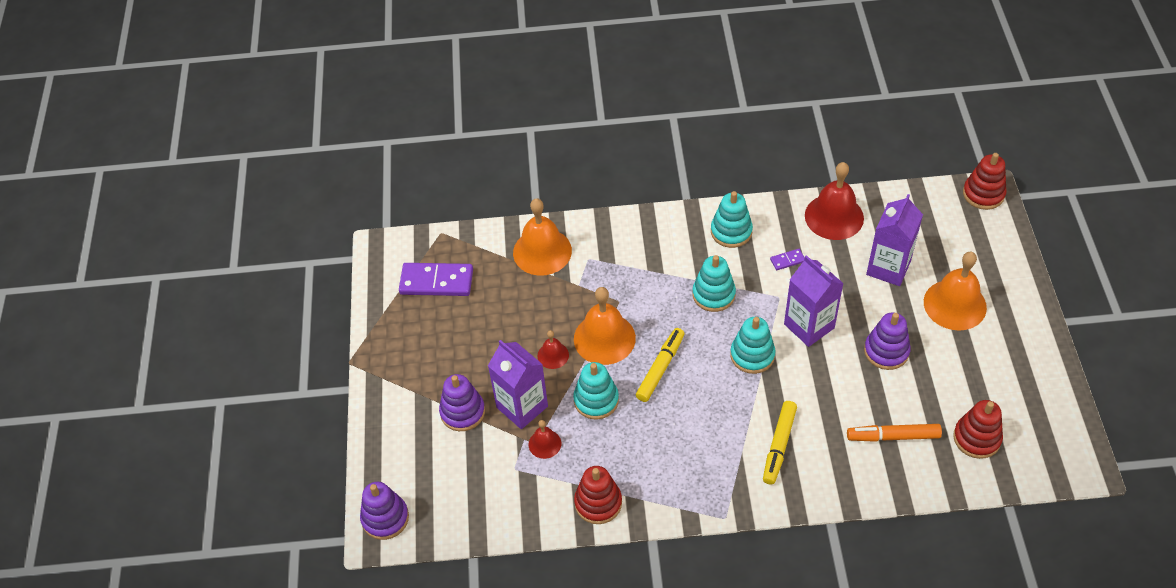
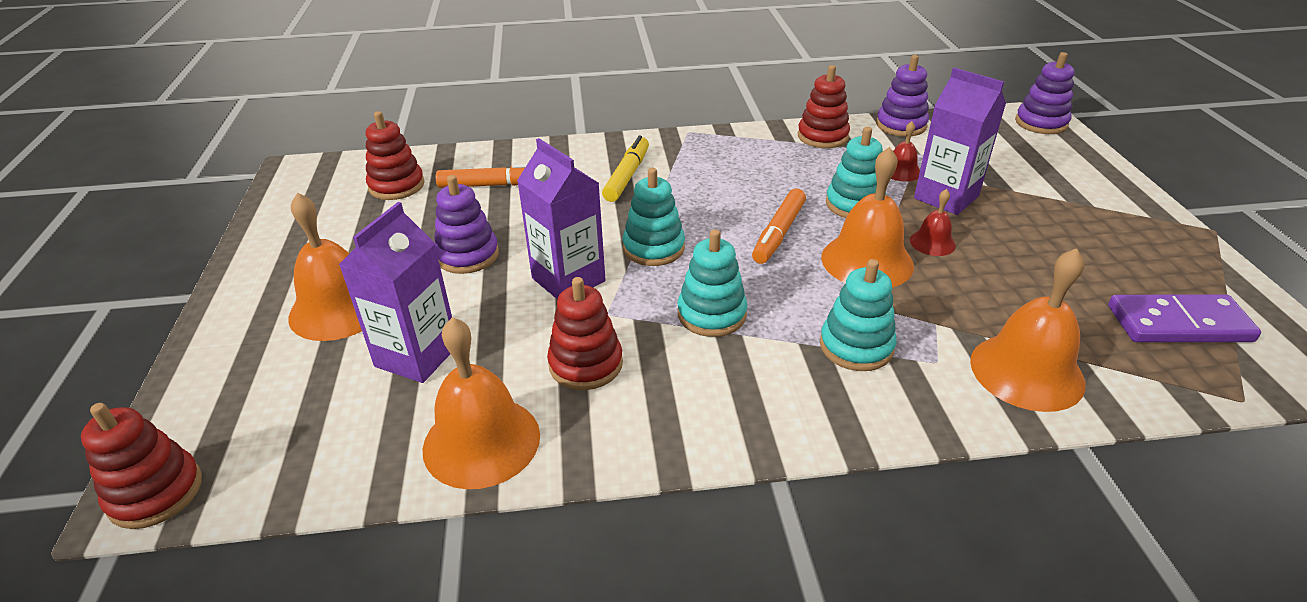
camera: 175 degrees right, 15 degrees down
purple stacking toy [439,374,485,431] -> purple stacking toy moved to [876,55,929,137]
yellow marker [636,328,685,402] -> orange marker [752,189,806,264]
turquoise stacking toy [711,191,753,248] -> turquoise stacking toy moved to [820,259,897,371]
purple domino [770,249,805,270] -> red stacking toy [547,277,623,390]
red bell [805,162,864,240] -> orange bell [423,317,540,489]

